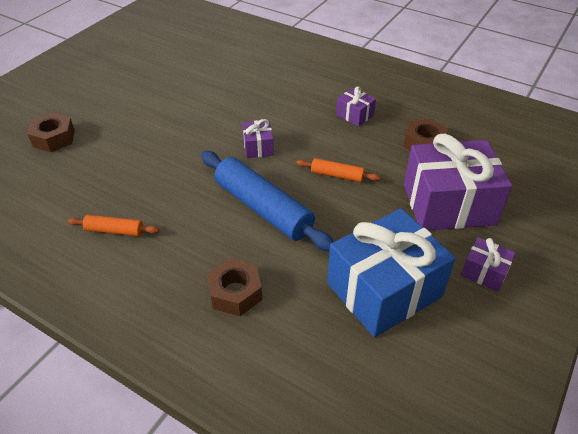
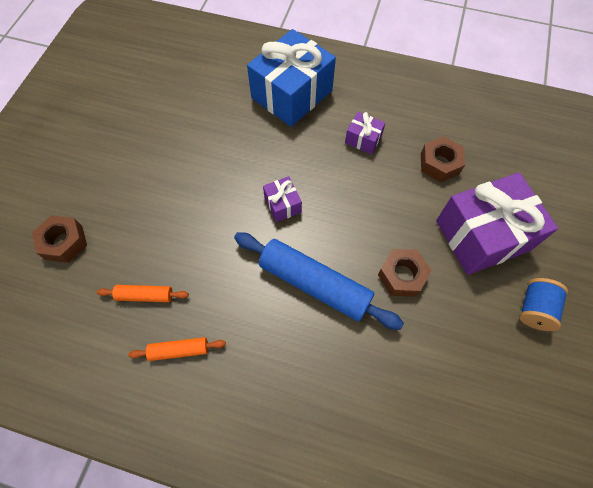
camera: 15 degrees left, 20 degrees up
brown nut [207,258,262,316] -> brown nut moved to [378,249,432,297]
orange rolling pin [296,158,380,182] -> orange rolling pin moved to [97,285,189,302]
blue gift [327,209,456,337] -> blue gift moved to [247,29,336,127]
purple gift [461,237,516,292] -> blue spool [519,278,568,331]

